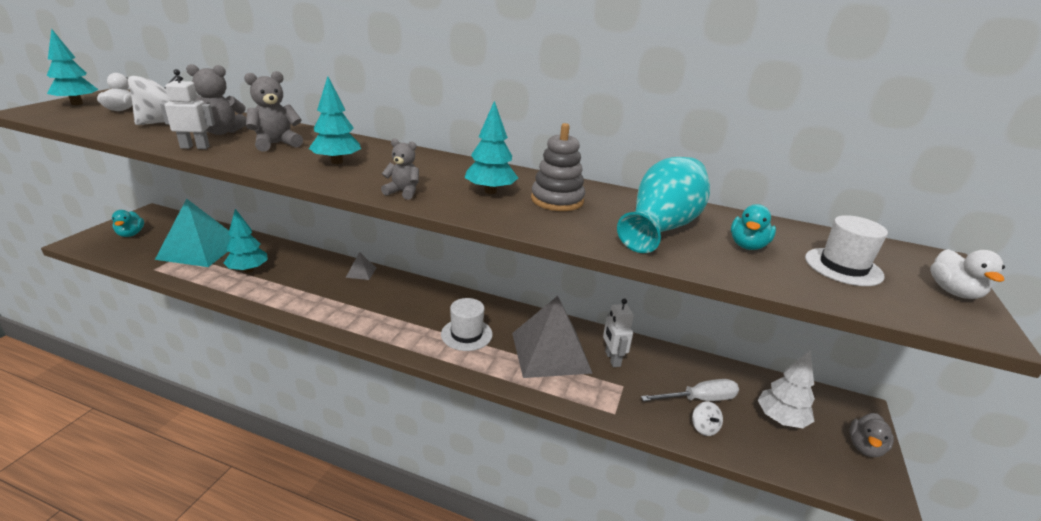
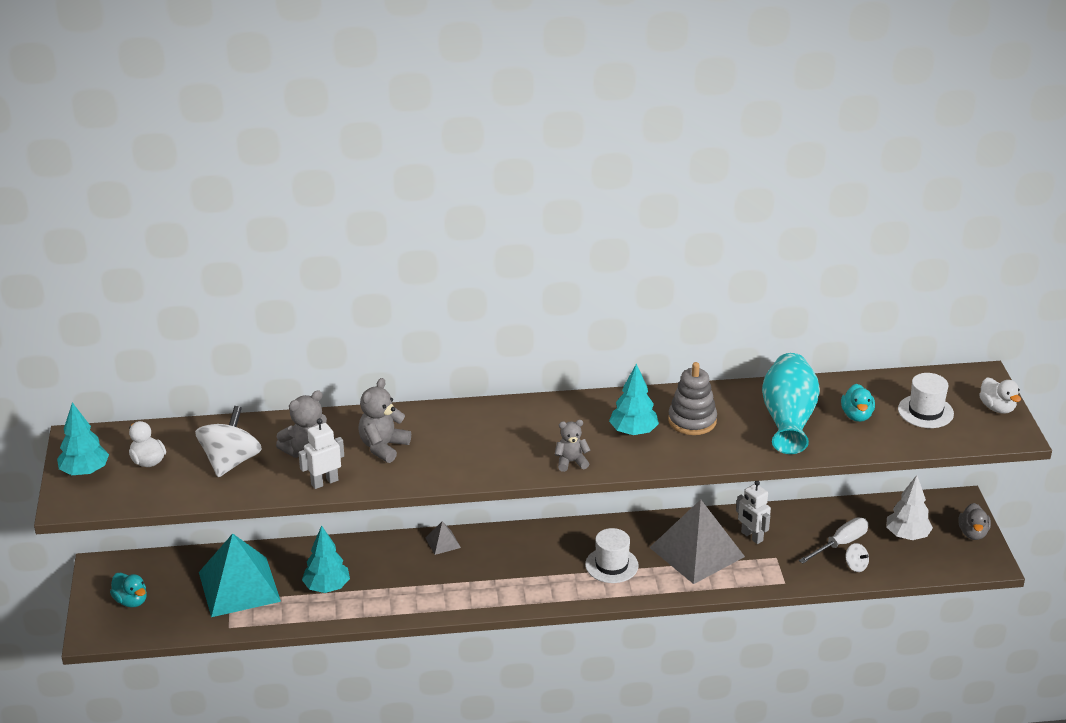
camera: 25 degrees left, 5 degrees up
turquoise tree [309,76,361,164] -> none

